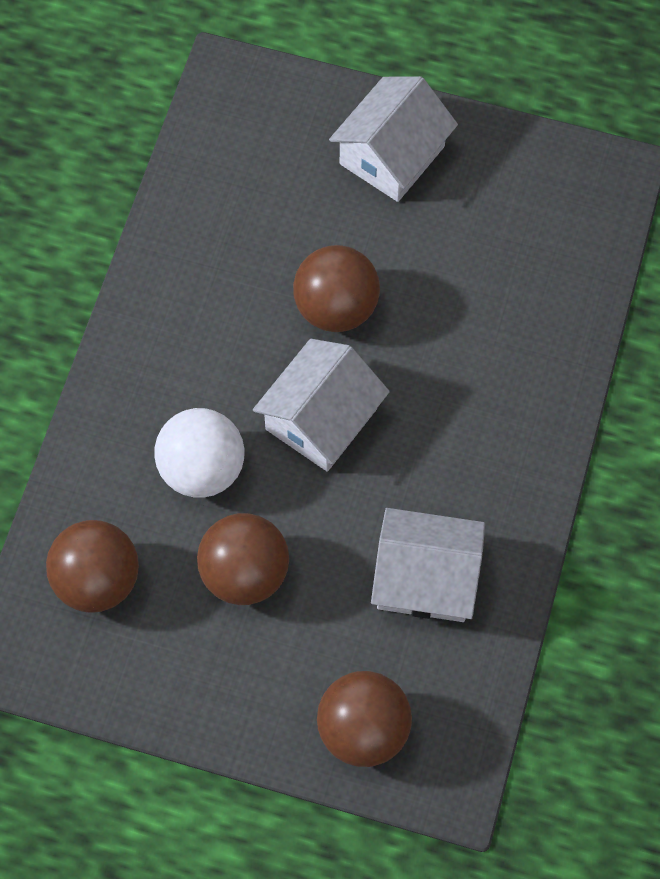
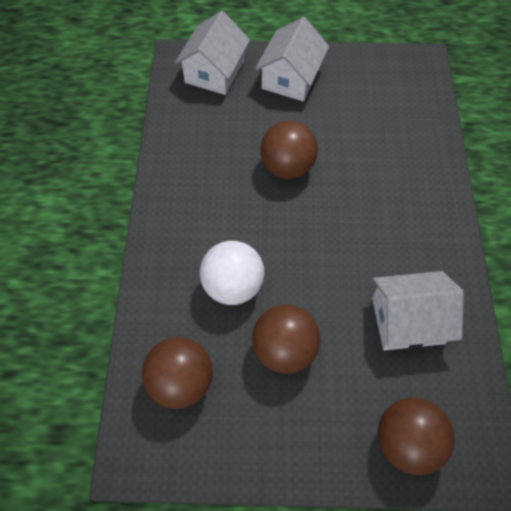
camera: 15 degrees left, 5 degrees down
white house [253,339,390,472] -> white house moved to [175,11,250,95]

